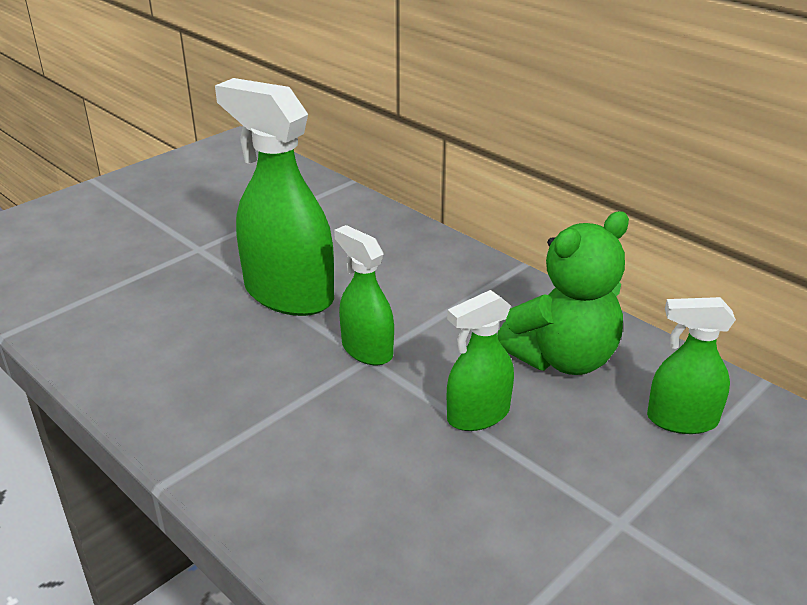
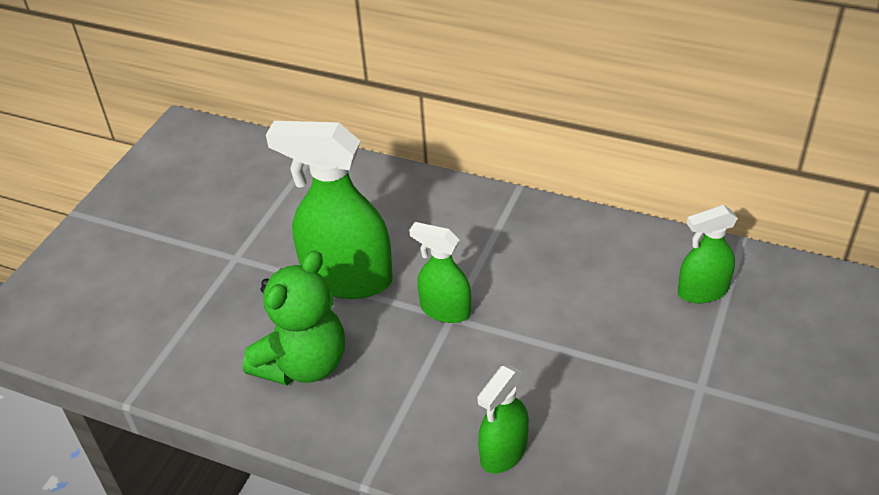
camera: 20 degrees left, 10 degrees up
green spray bottle [447,290,514,431] -> green spray bottle moved to [477,365,529,474]
green teddy bear [497,211,629,375] -> green teddy bear moved to [243,250,345,385]

